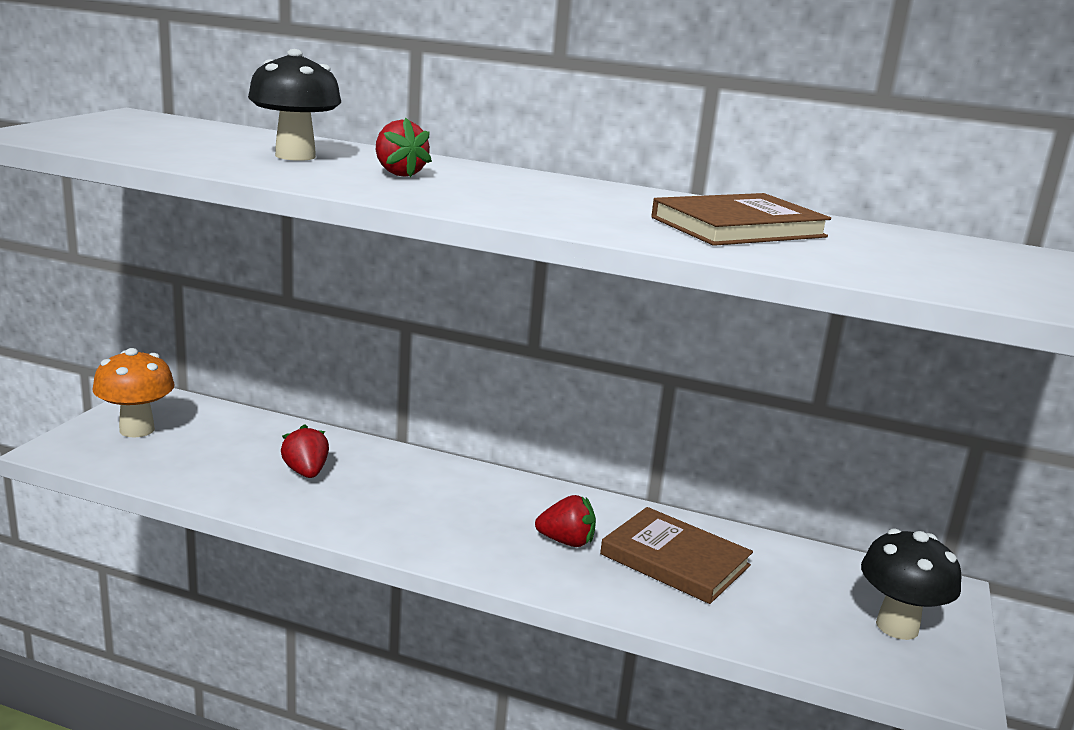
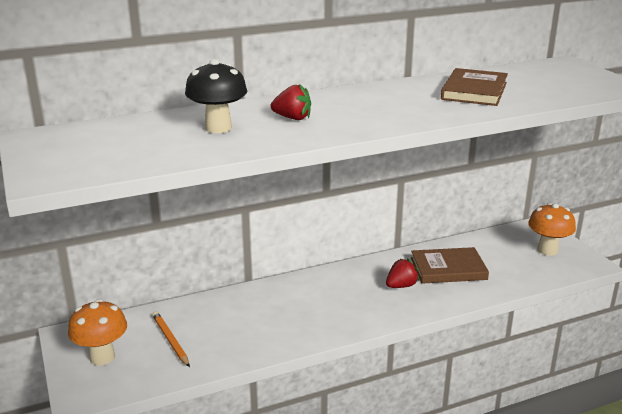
camera: 40 degrees left, 5 degrees up
red strawberry [281,424,329,478] -> none
black mushroom [861,529,961,640] -> orange mushroom [528,203,576,256]
none -> orange pencil [152,311,190,367]

